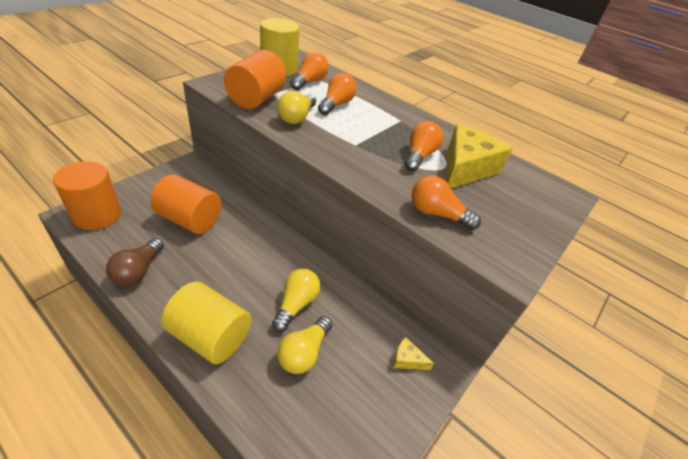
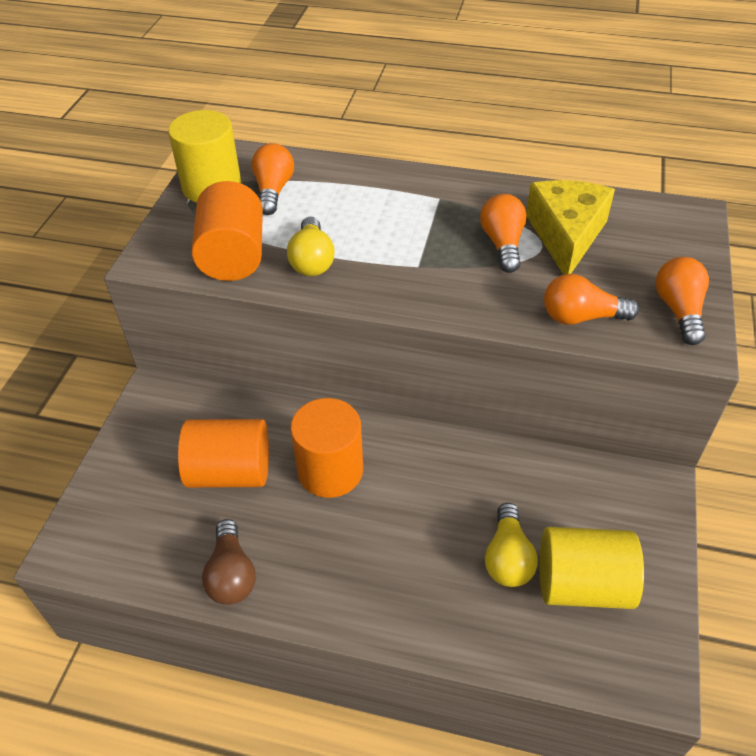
camera: 20 degrees left, 5 degrees up
orange cylinder [53,161,121,230] -> orange cylinder moved to [290,398,363,498]
yellow cylinder [161,281,252,364] -> yellow cylinder moved to [540,527,644,609]
yellow light bulb [272,269,320,332] -> none
orange light bulb [318,73,357,115] -> orange light bulb moved to [656,257,709,345]
yellow cheese [394,337,434,370] -> none

